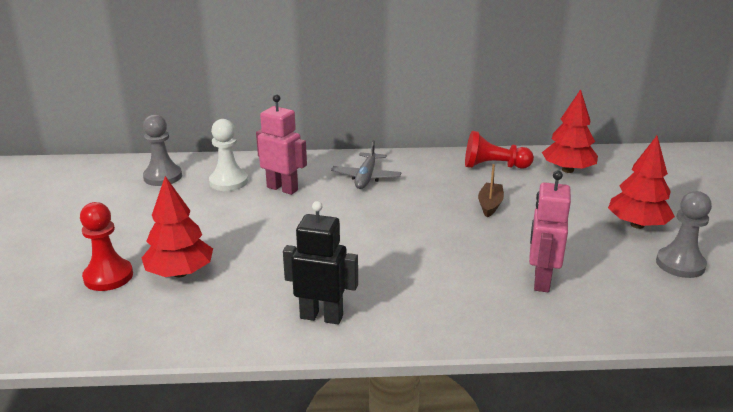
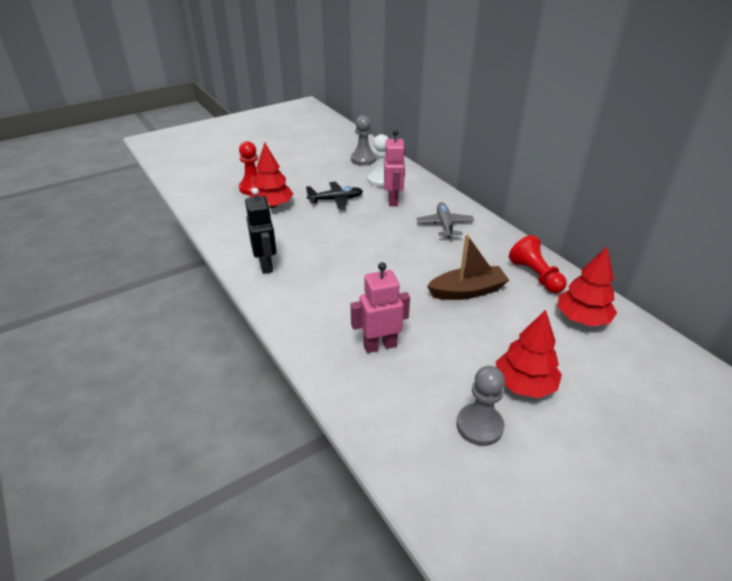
camera: 60 degrees right, 10 degrees up
grey plane [331,140,402,189] -> grey plane turned 105 degrees clockwise [417,202,474,238]
brown boat [478,164,504,217] -> brown boat [427,234,509,300], size x1.61
none -> black plane [306,182,363,210]

